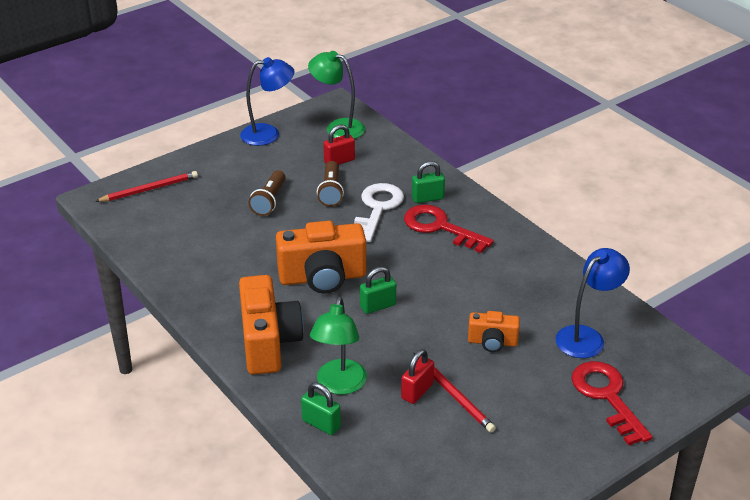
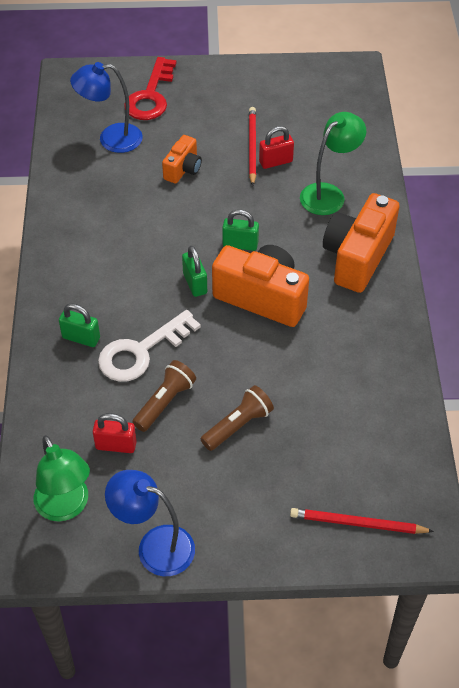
camera: 145 degrees left, 15 degrees up
green padlock [301,382,341,435] -> green padlock moved to [182,246,207,297]
red key [404,205,494,253] -> none
orange camera [468,311,520,352] -> orange camera turned 75 degrees clockwise [162,135,202,184]

